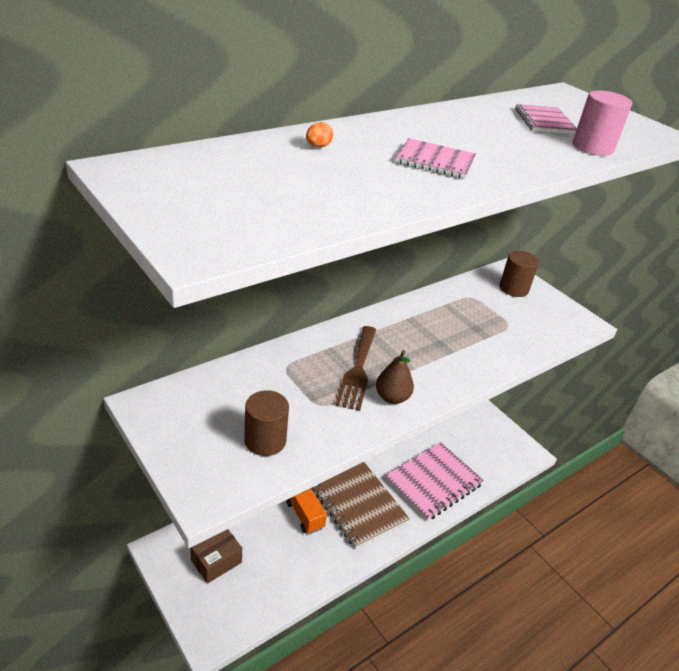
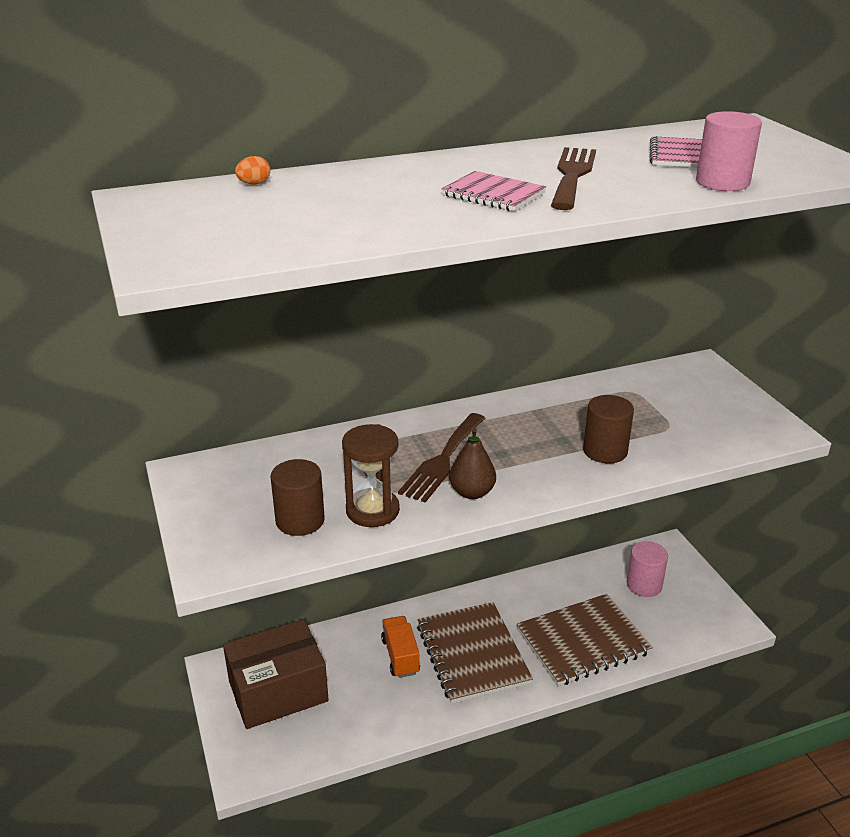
camera: 20 degrees right, 5 degrees down
brown box [190,529,242,584] -> brown box [223,619,329,729], size x1.71
orange egg [306,122,333,148] -> orange egg moved to [235,156,270,185]
pink notebook [385,442,484,521] -> brown notebook [517,594,653,686]
brown cylinder [500,251,539,297] -> brown cylinder moved to [583,395,634,464]
none -> brown hourglass [342,424,400,527]
none -> brown fork [551,147,596,210]
none -> pink cylinder [627,541,668,597]

